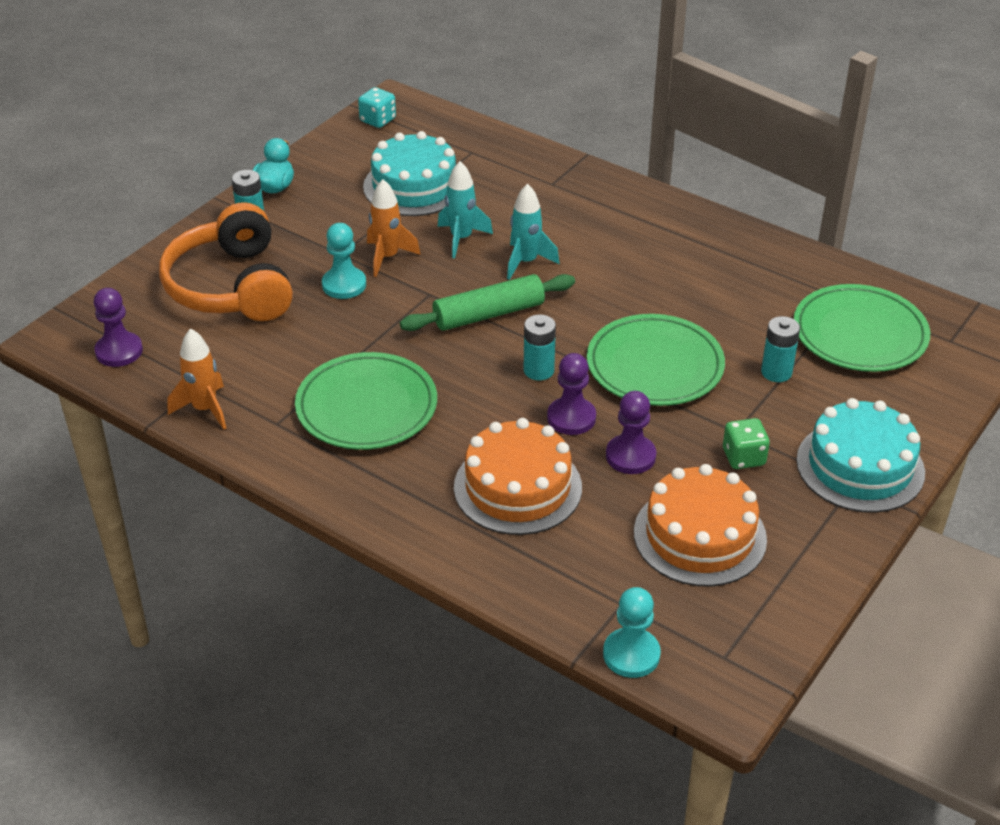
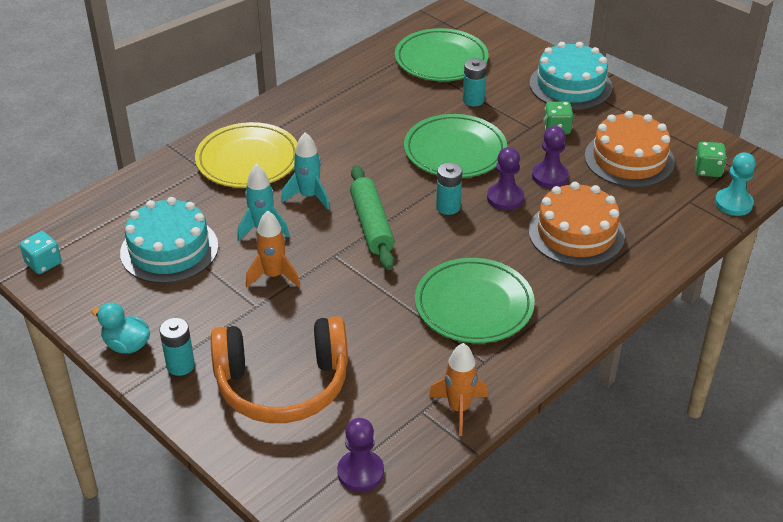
camera: 80 degrees left, 0 degrees up
turquoise pawn [322,223,366,299] -> none
none -> yellow plate [195,122,298,188]
none -> green dice [695,142,727,177]

